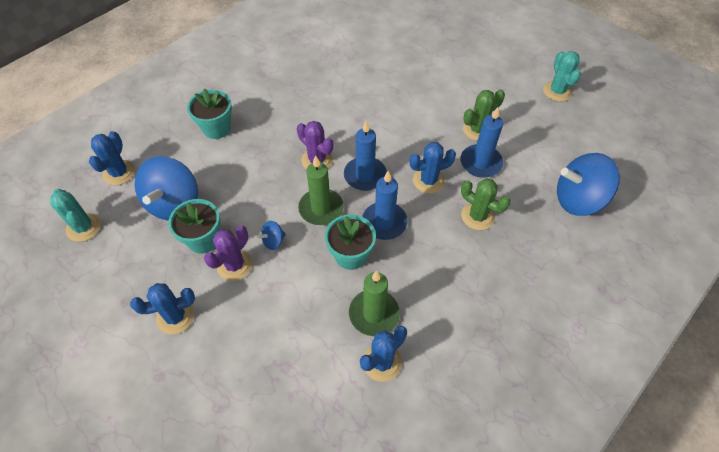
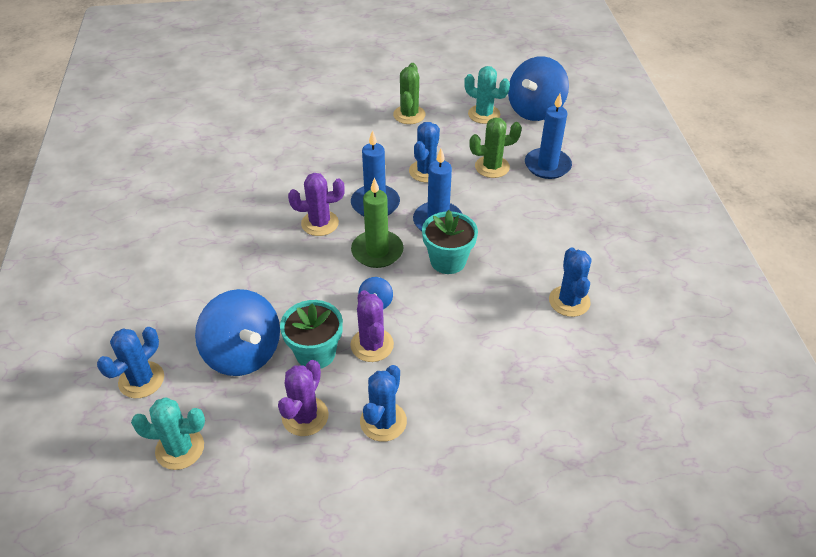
camera: 50 degrees left, 10 degrees down
blue cactus [89,131,135,185] -> blue cactus turned 75 degrees clockwise [97,327,164,398]
turquoise flower pot [187,88,232,139] -> none
green candle [349,271,400,336] -> none
blue candle [460,107,503,178] -> blue candle moved to [525,94,572,179]
turquoise cactus [543,51,581,102] -> turquoise cactus moved to [464,66,510,124]
none -> purple cactus [278,360,329,436]

